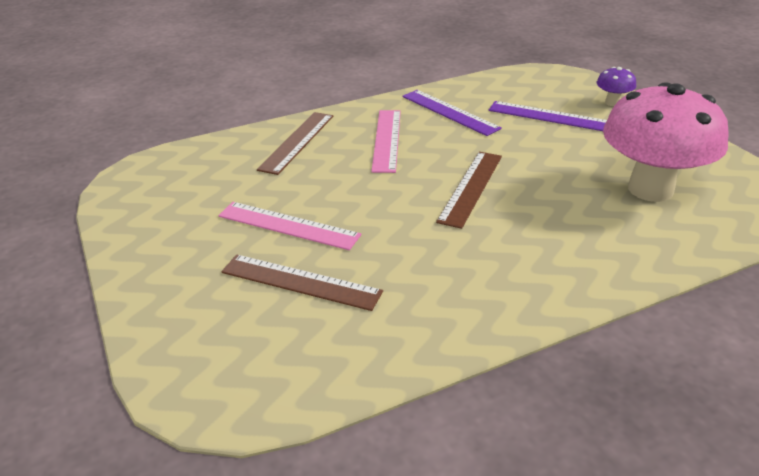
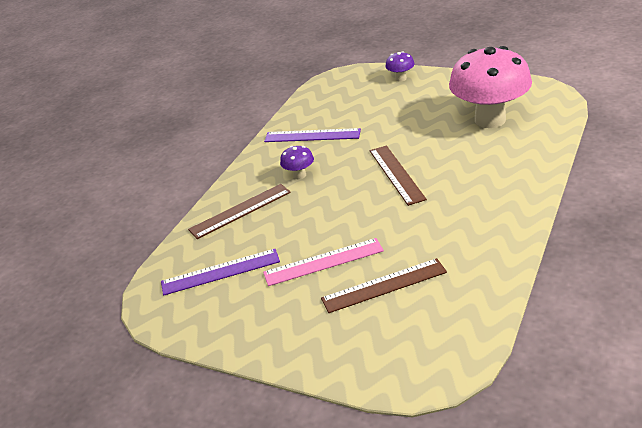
camera: 35 degrees left, 0 degrees up
brown ruler [257,112,333,175] -> brown ruler turned 75 degrees clockwise [188,184,291,239]
pink ruler [371,110,401,173] -> purple mushroom [280,146,314,179]
purple ruler [489,101,607,131] -> purple ruler moved to [161,249,280,296]

